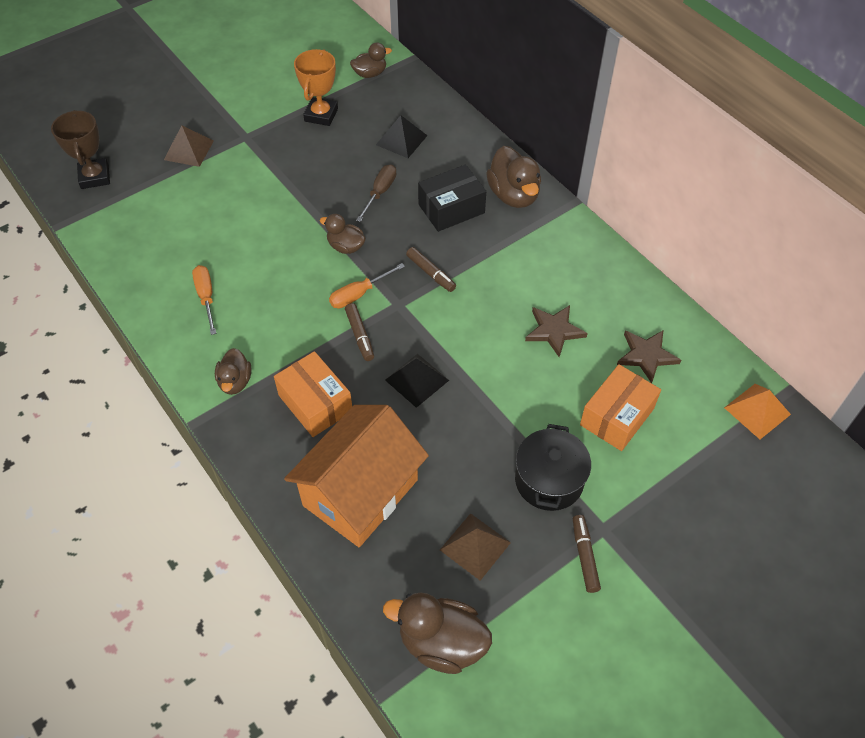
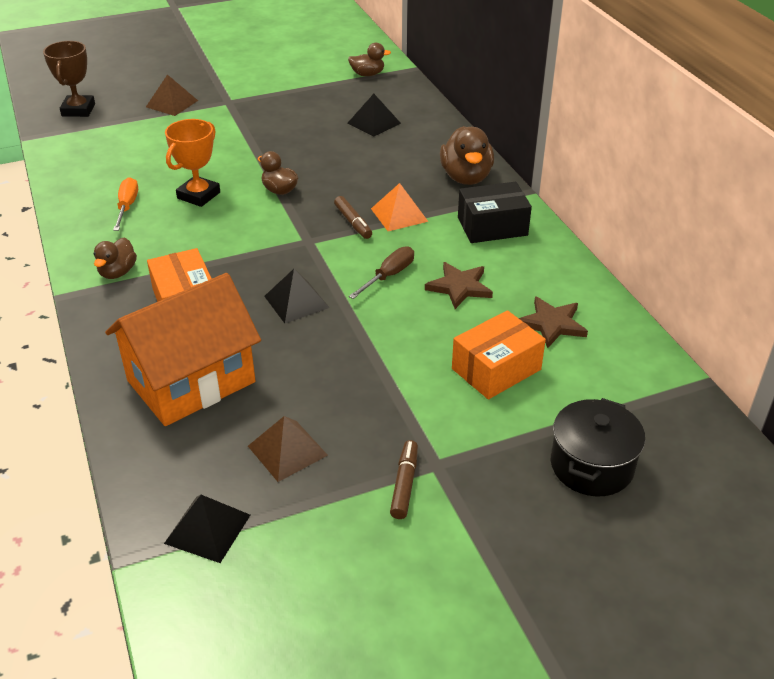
camera: 15 degrees right, 15 degrees down
orange trophy [294,49,338,126] -> orange trophy moved to [165,119,220,207]
orange screwdriver [329,263,405,308] -> none
brown marker [345,303,374,361] -> none
brown screwdriver [356,164,396,222] -> brown screwdriver moved to [349,246,414,299]
brown duck [383,593,492,674] -> black pyramid [164,495,250,563]
black box [418,165,486,232] -> black box moved to [458,182,532,243]
black pot [515,424,591,511] -> black pot moved to [551,398,645,496]
orange pyramid [724,384,791,439] -> orange pyramid moved to [371,183,428,231]

